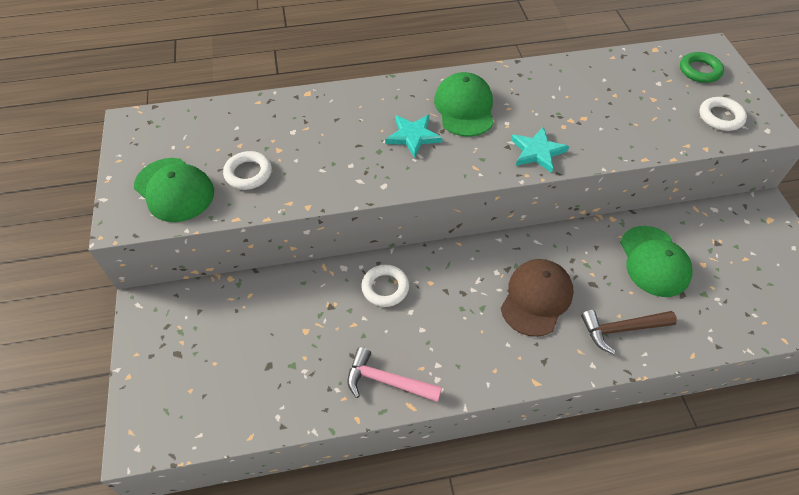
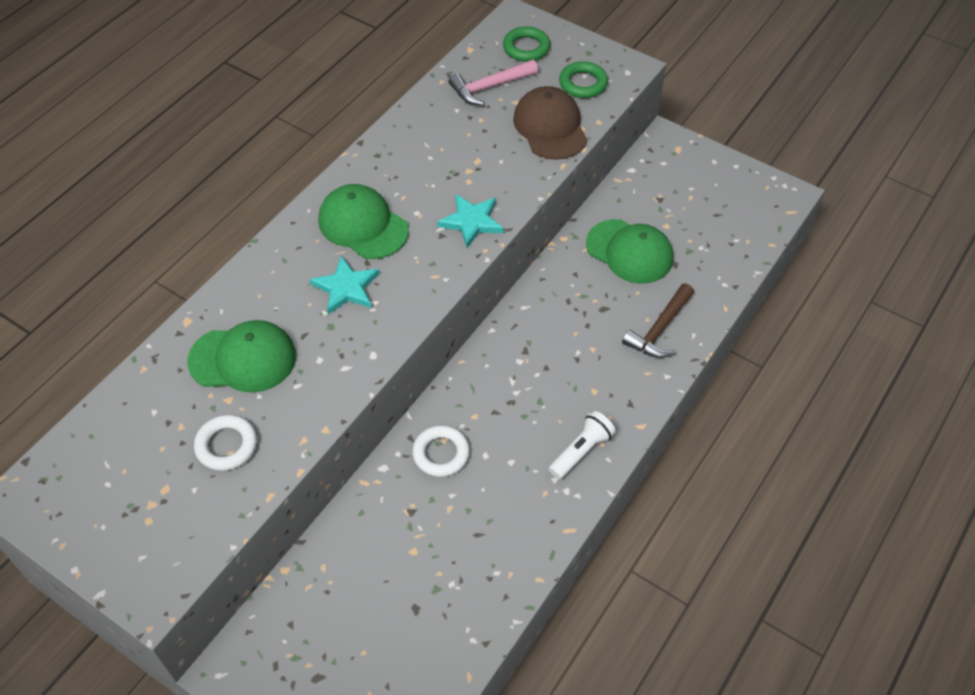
camera: 45 degrees left, 0 degrees up
green cap [134,158,214,222] -> green cap moved to [188,320,296,393]
pink hammer [348,347,442,402] -> pink hammer moved to [448,60,538,106]
brown cap [501,259,574,337] -> brown cap moved to [513,86,587,160]
white ring [700,97,747,131] -> green ring [559,61,608,98]
none -> white flashlight [549,411,616,479]

